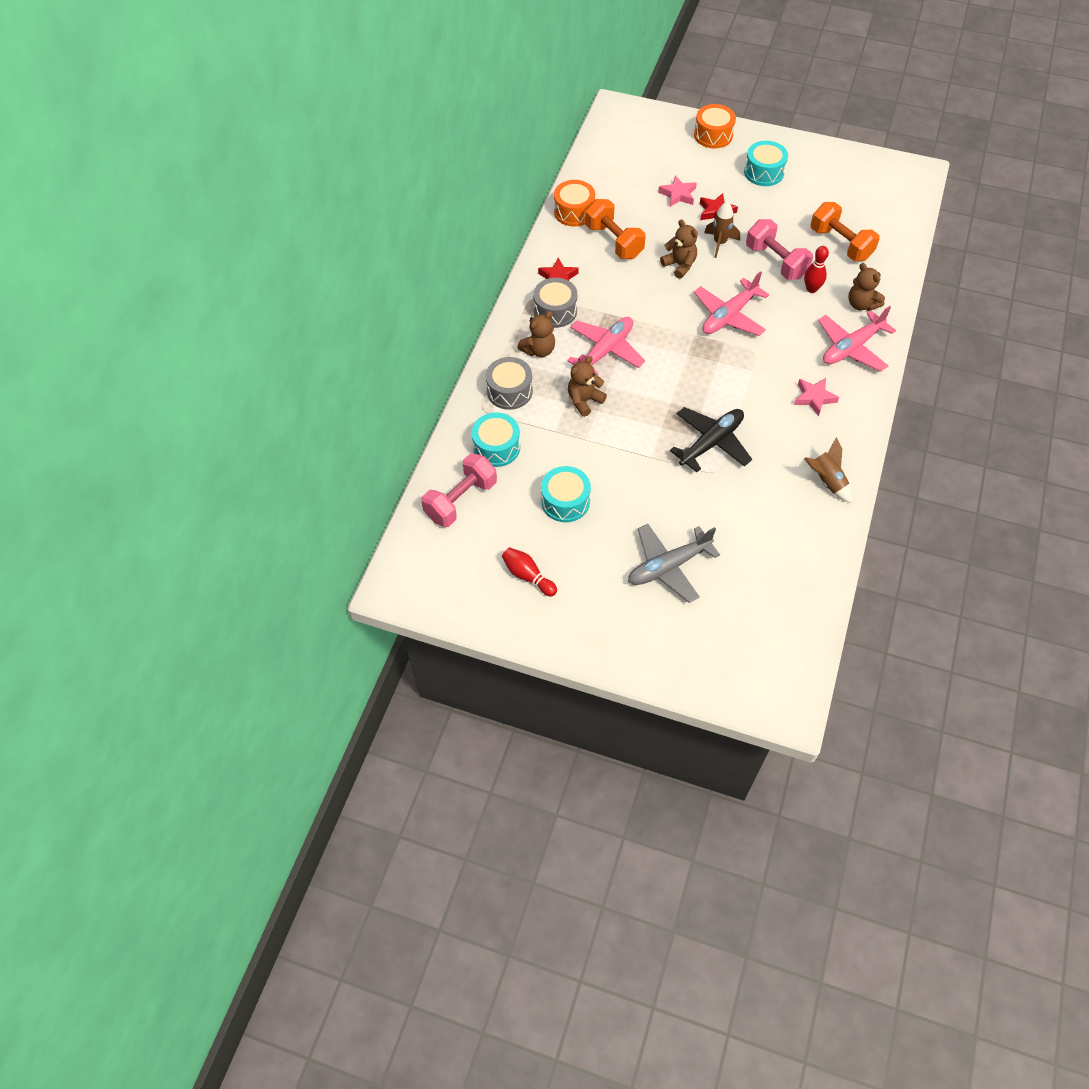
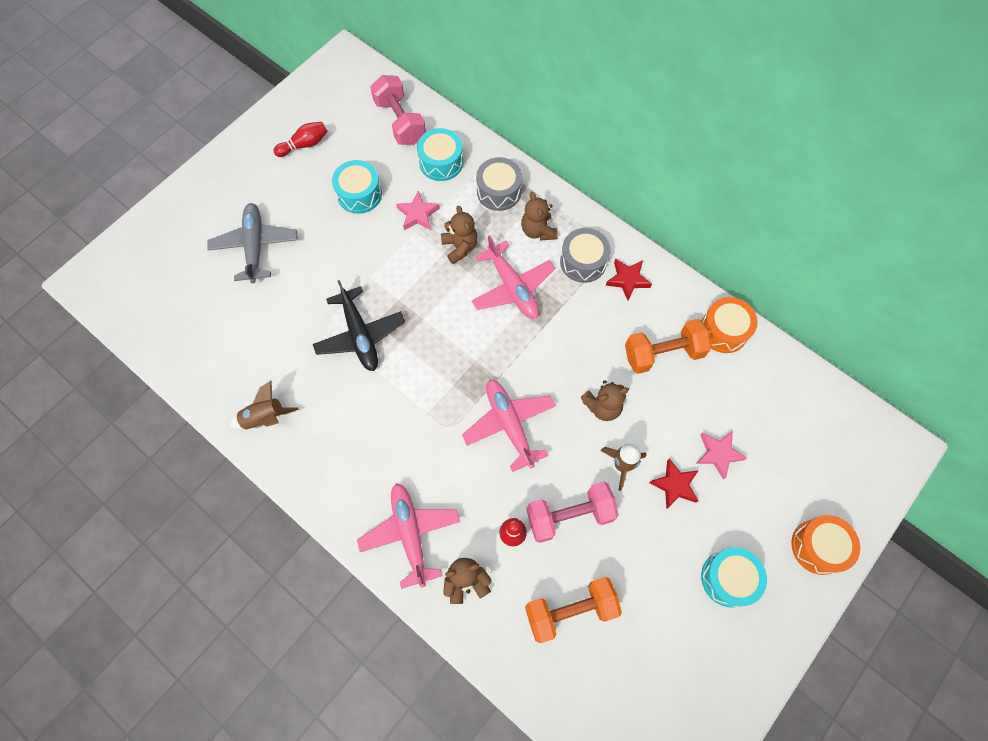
camera: 110 degrees right, 10 degrees up
pink star [794,378,839,416] -> pink star moved to [396,191,440,230]

